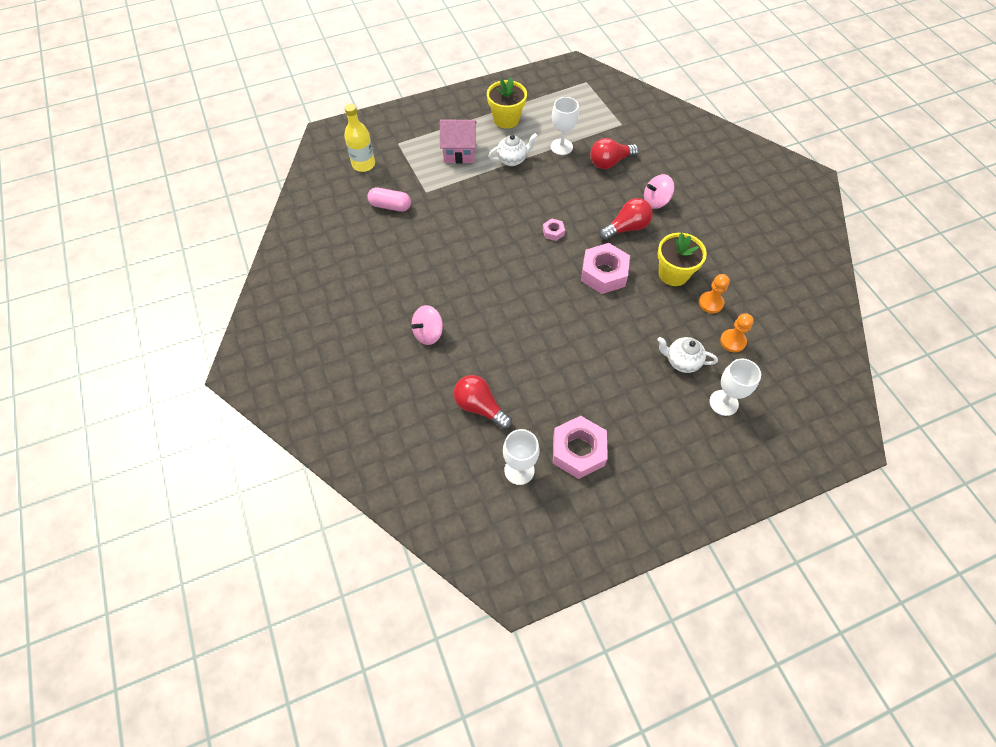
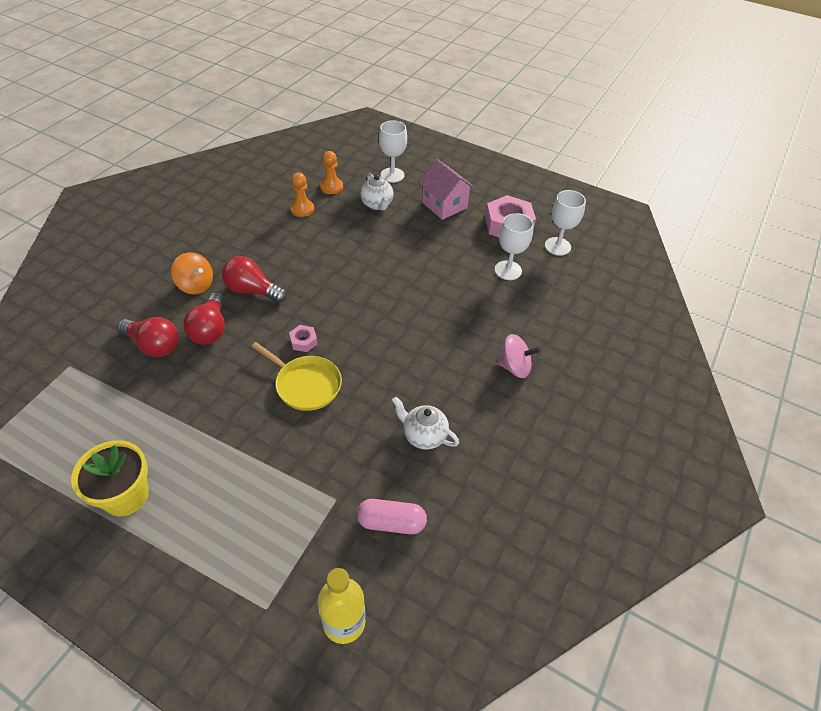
camera: 130 degrees left, 10 degrees down
pink capsule [367,188,411,212] -> pink capsule turned 60 degrees counterclockwise [357,499,427,534]
pink house [440,119,477,164] -> pink house moved to [418,159,475,220]
red light bulb [454,375,512,430] -> red light bulb moved to [183,292,225,345]
white teapot [489,133,538,166] -> white teapot moved to [392,397,459,449]
white goblet [551,97,579,155] -> white goblet moved to [495,213,533,280]
pink nut [581,243,630,294] -> none
pink spinning top [644,174,674,209] -> orange spinning top [171,252,213,295]
yellow flower pot [657,233,707,286] -> none
none -> yellow pan [252,342,342,411]

